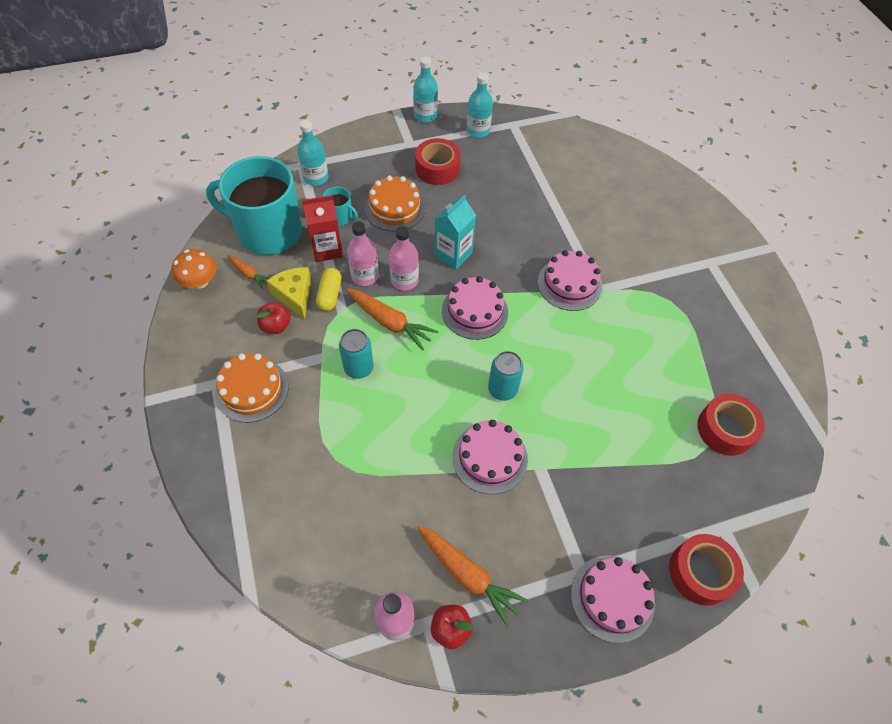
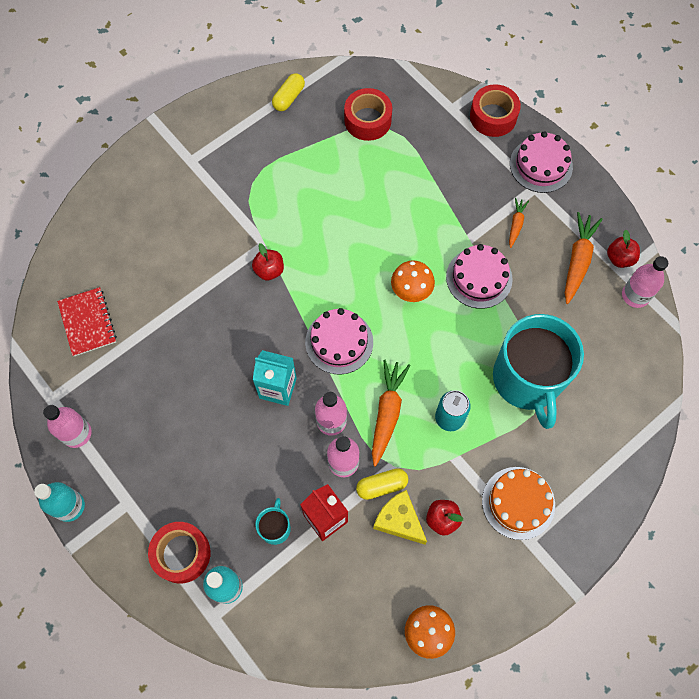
camera: 110 degrees left, 10 degrees up
turquoise mug [206,156,302,255] -> turquoise mug moved to [493,314,584,429]
orange carrot [227,255,270,289] -> orange carrot moved to [509,198,529,248]
yellow cheese [266,267,312,320] -> yellow cheese turned 90 degrees clockwise [373,490,427,545]
orange cake [365,175,425,232] -> none
red tape [415,138,461,185] -> red tape moved to [148,522,211,584]
turquoise bottle [466,72,493,138] -> pink bottle [43,405,92,448]
turquoise can [488,351,524,401] -> orange mushroom [391,260,435,302]
pink cake [537,250,602,311] -> red apple [252,243,284,280]
none -> red notebook [57,287,117,356]
none -> yellow capsule [272,73,305,111]

